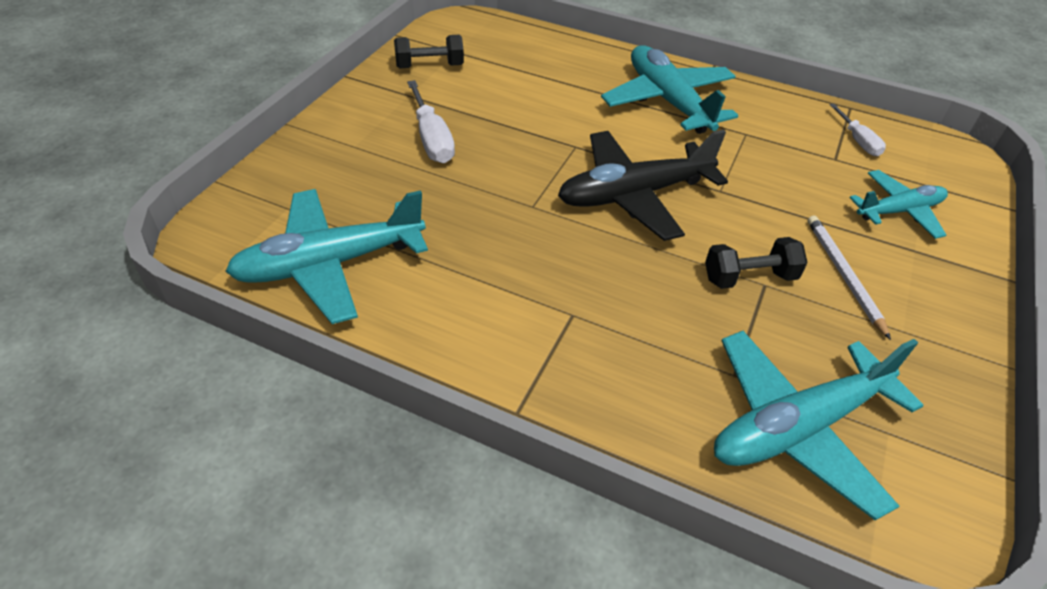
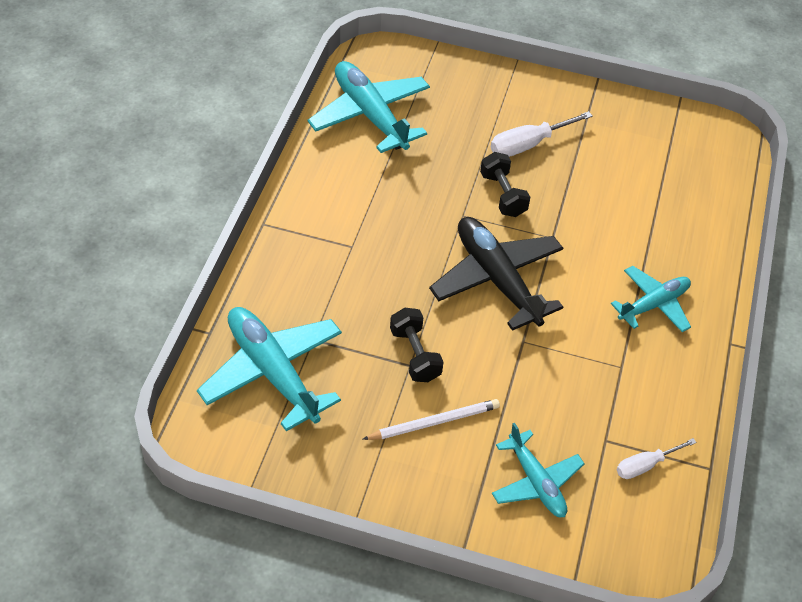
camera: 80 degrees right, 5 degrees up
black dumbbell [394,35,464,68] -> black dumbbell moved to [480,152,530,217]
turquoise plane [601,46,738,134] -> turquoise plane [611,266,691,332], size x0.61

